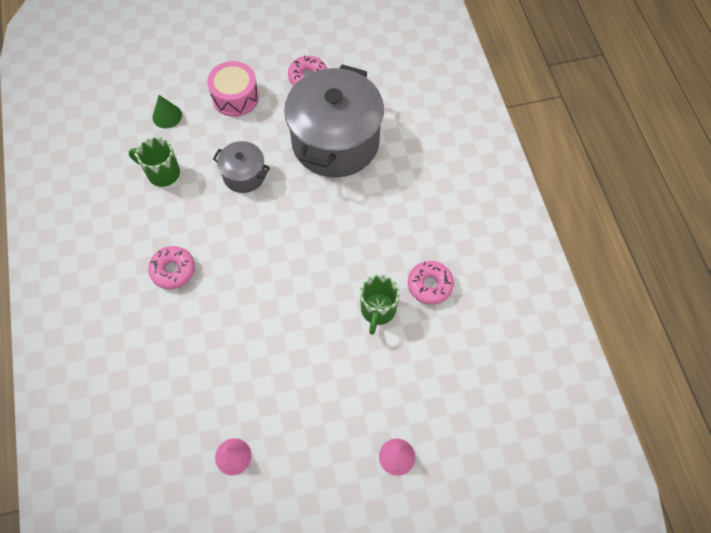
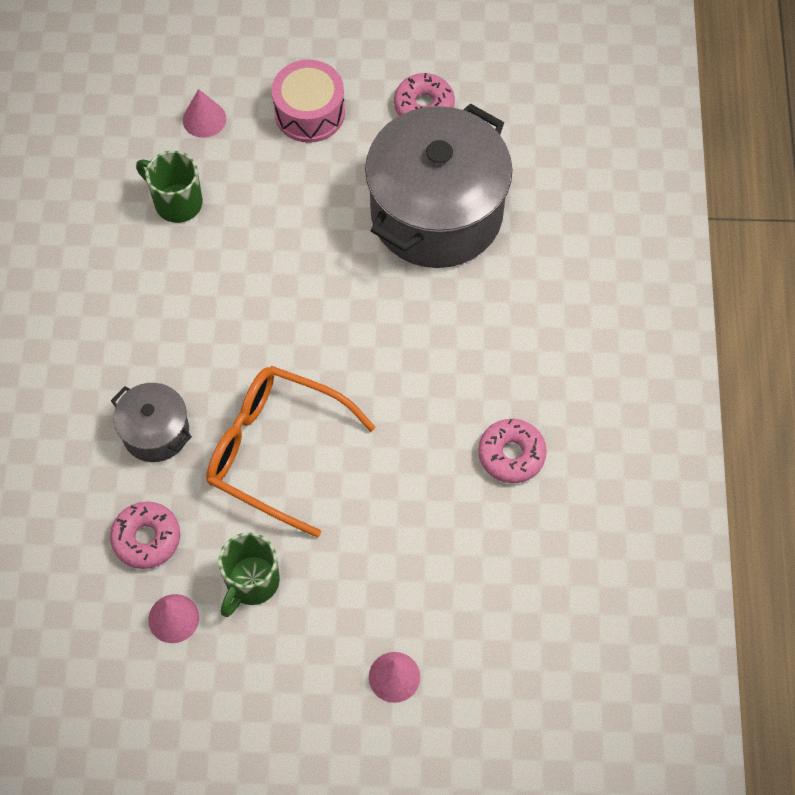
camera: 15 degrees right, 0 degrees up
pink donut [148,246,195,289] -> pink donut moved to [110,502,180,569]
green cone [153,95,182,129] -> pink cone [183,89,226,138]
grey pot [213,141,270,193] -> grey pot moved to [111,383,192,462]
green mug [360,275,400,335] -> green mug moved to [218,532,280,617]
none -> orange glasses [206,366,376,538]

